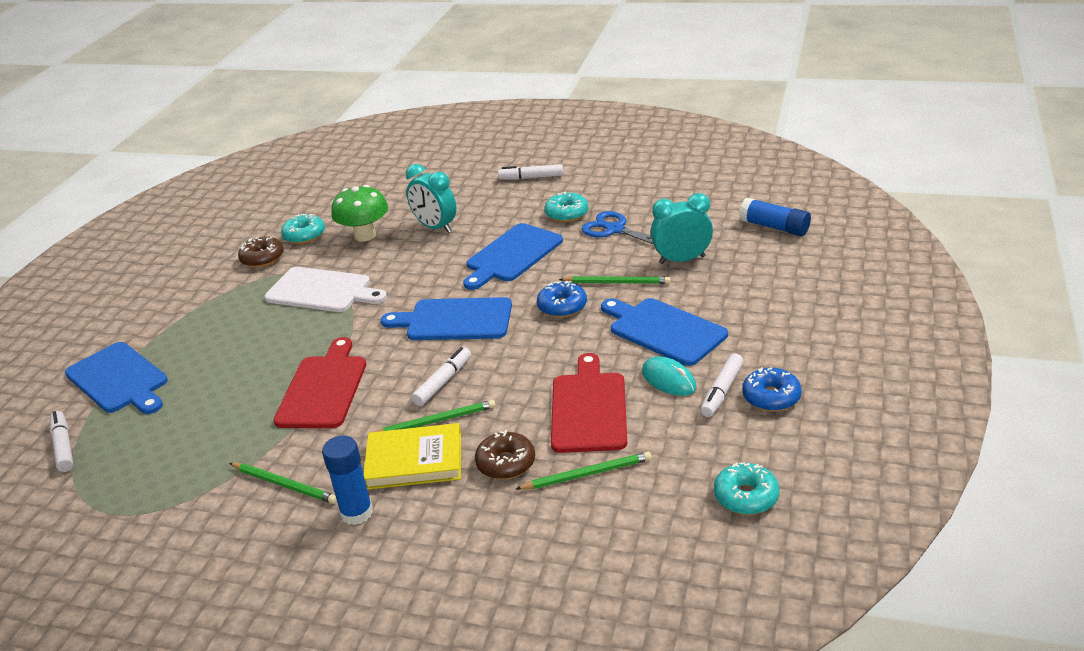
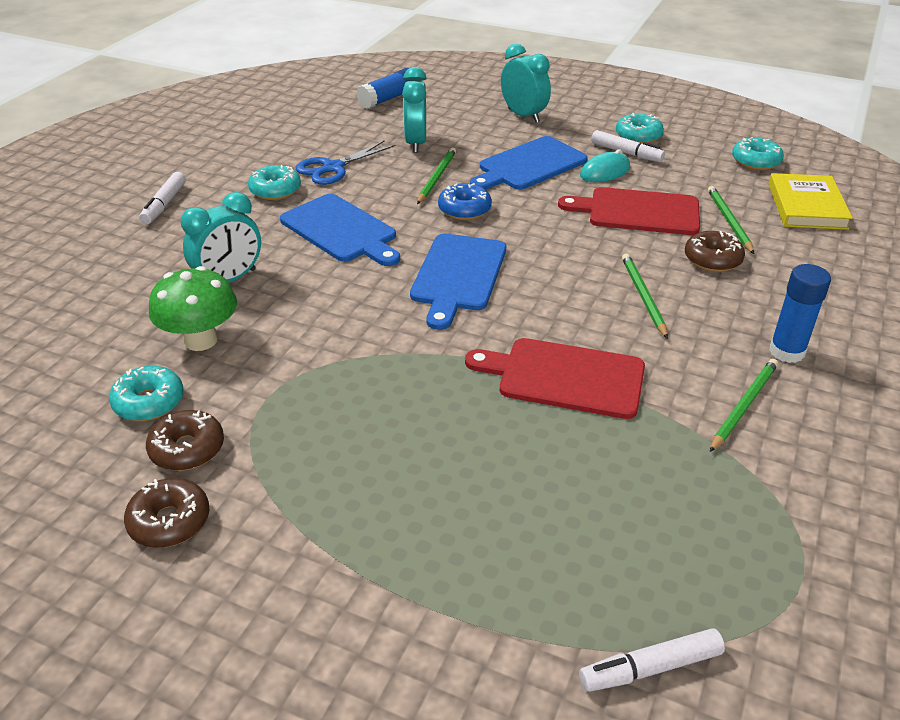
camera: 85 degrees left, 5 degrees up
blue cutting board [65,342,168,414] -> none
white cutting board [264,267,387,312] -> none
yellow book [363,423,461,490] -> yellow book moved to [768,173,853,230]
white marker [411,347,471,406] -> none
blue donut [742,367,802,411] -> turquoise donut [616,113,664,144]
none -> brown donut [124,478,209,548]
none -> turquoise clock [501,44,551,123]

